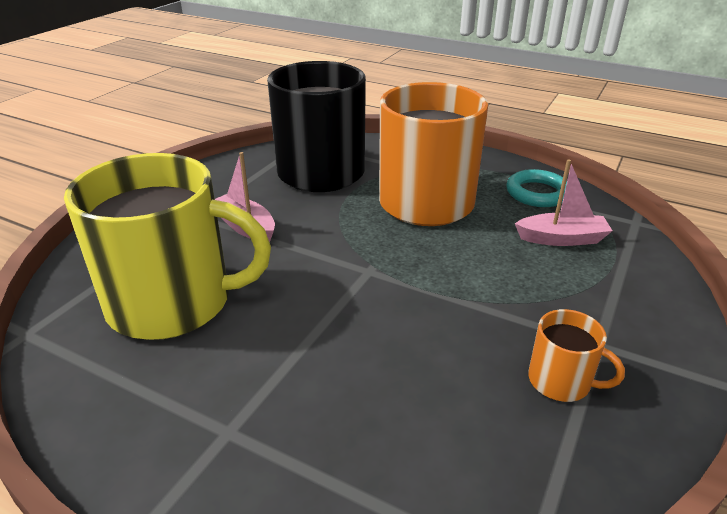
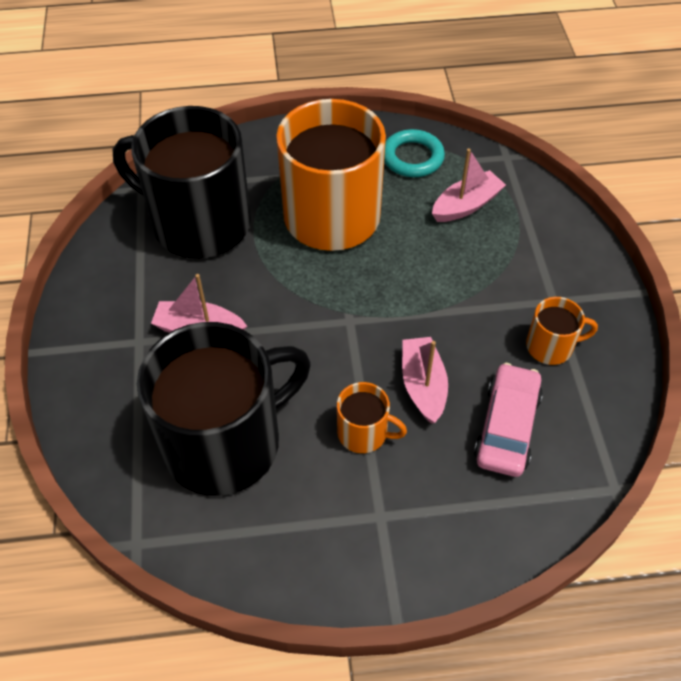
camera: 35 degrees left, 20 degrees up
yellow mug [64,153,271,340] -> black mug [137,322,311,496]
none -> orange mug [337,382,407,453]
none -> pink boat [402,337,448,424]
none -> pink car [474,363,543,477]

